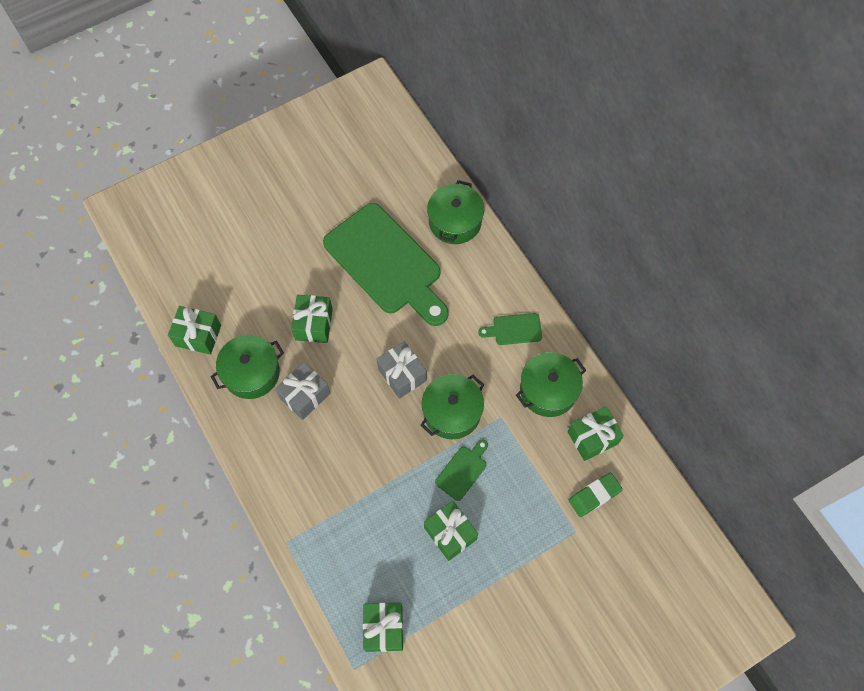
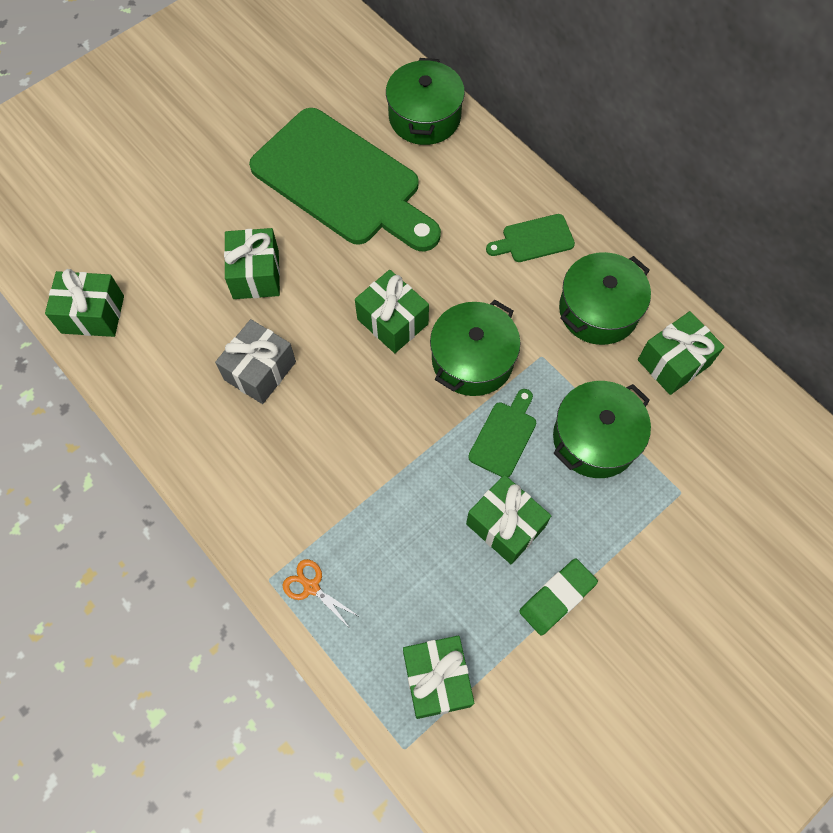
camera: 10 degrees left, 0 degrees up
green pot [210,335,284,399] -> green pot moved to [553,381,651,478]
grey gift [377,341,427,399] -> green gift [355,270,429,353]
green eraser [569,473,623,517] -> green eraser moved to [519,559,598,635]
none -> orange scissors [283,559,360,628]

